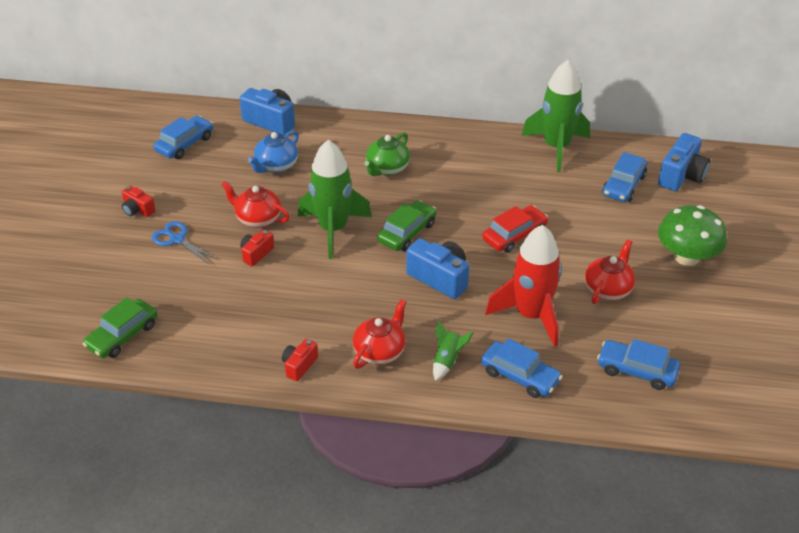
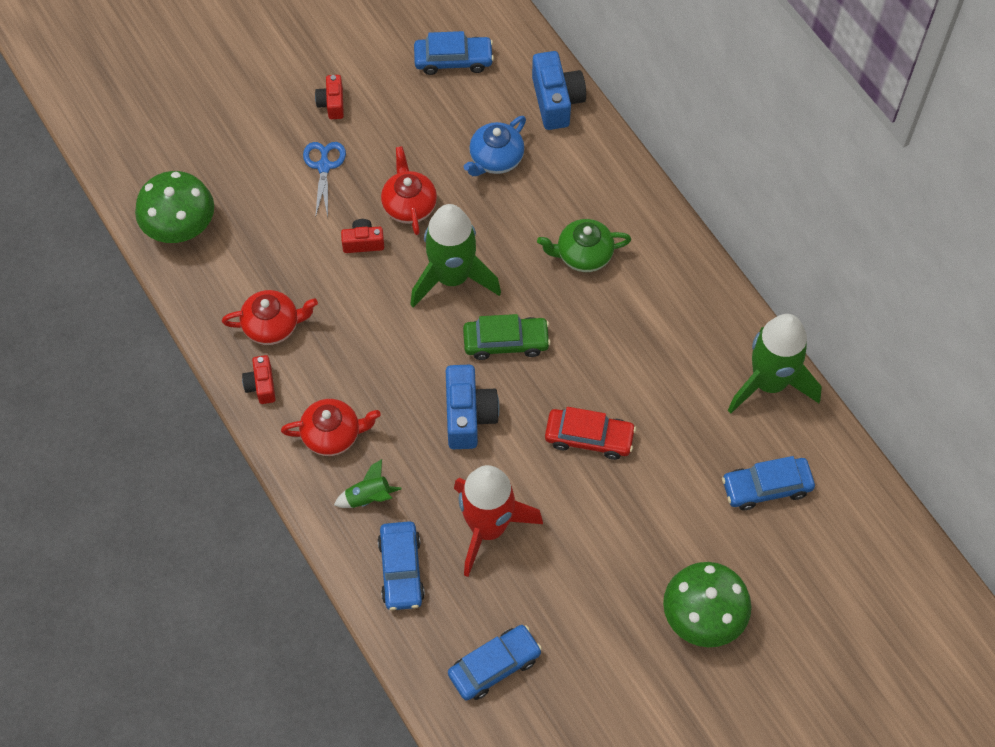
camera: 50 degrees right, 20 degrees up
green car [83,297,158,358] -> green mushroom [135,171,214,243]
blue teapot [248,130,299,173] -> blue teapot turned 45 degrees counterclockwise [464,116,526,176]
red camera [282,339,318,381] -> red camera turned 90 degrees counterclockwise [242,355,276,404]
red teapot [585,240,635,304] -> red teapot moved to [222,290,318,345]
blue car [597,339,680,390] -> blue car turned 75 degrees clockwise [448,625,542,700]
blue camera [658,133,710,191] -> none

